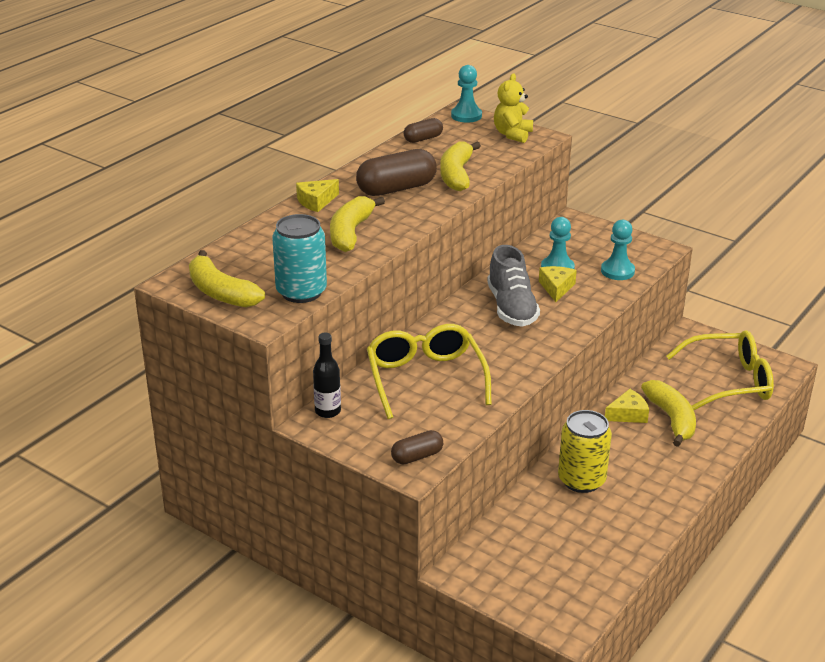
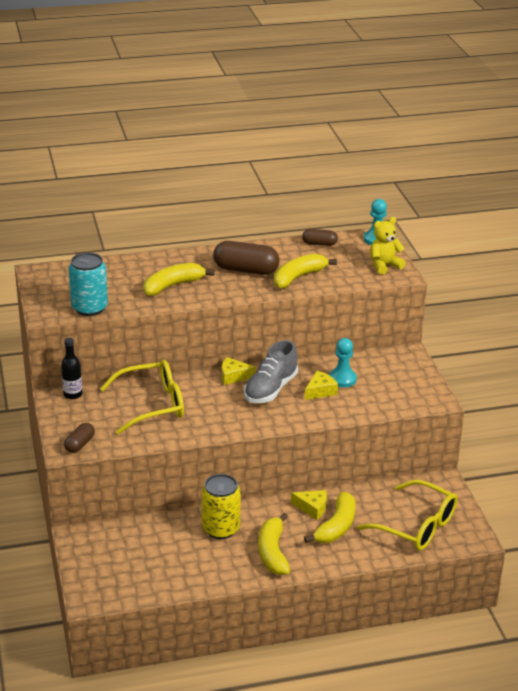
camera: 40 degrees right, 0 degrees up
yellow banana [189,250,265,307] -> yellow banana moved to [258,513,290,575]
yellow cheese [296,179,339,212] -> yellow cheese moved to [222,357,256,385]
yellow glasses [367,324,492,419] -> yellow glasses turned 45 degrees clockwise [100,360,184,434]
brown capsule [391,430,443,465] -> brown capsule turned 75 degrees counterclockwise [64,423,95,453]
turquoise pawn [601,220,635,280] -> none

